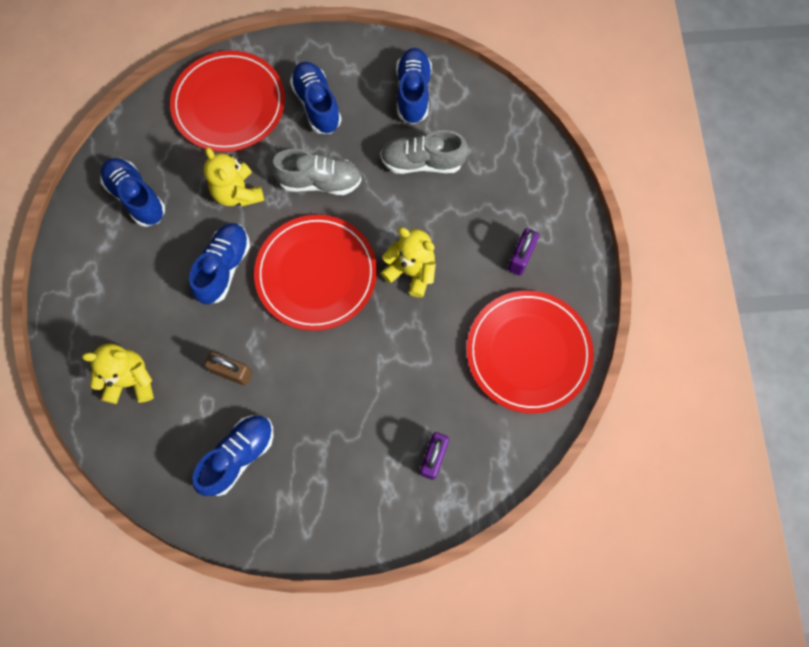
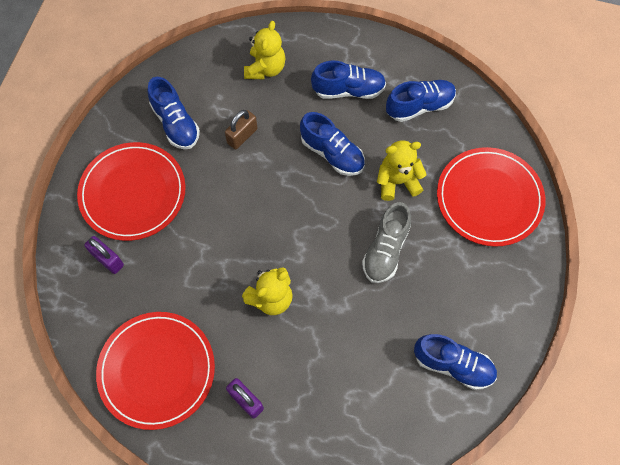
camera: 110 degrees right, 5 degrees down
red plate [254,215,377,331] -> red plate moved to [77,142,186,241]
blue shoe [290,62,342,134] -> blue shoe moved to [311,61,386,99]
grey shoe [380,130,468,174] -> none

